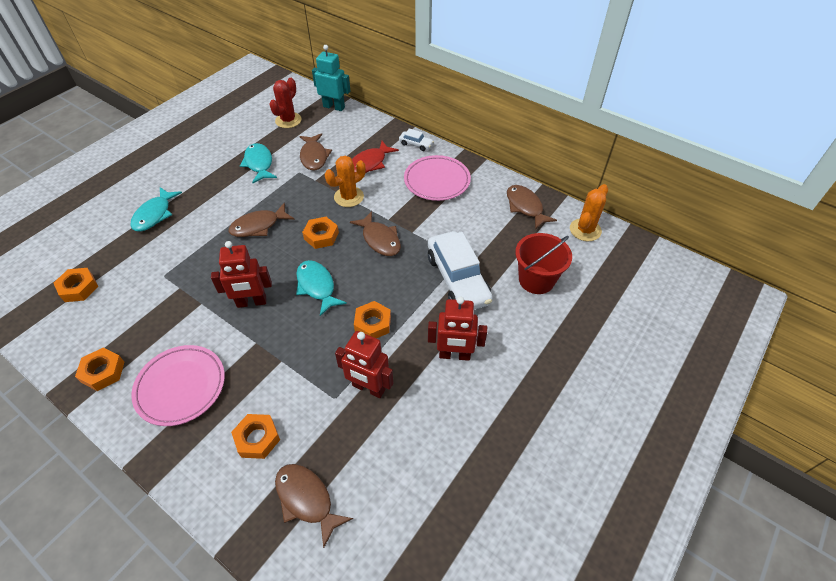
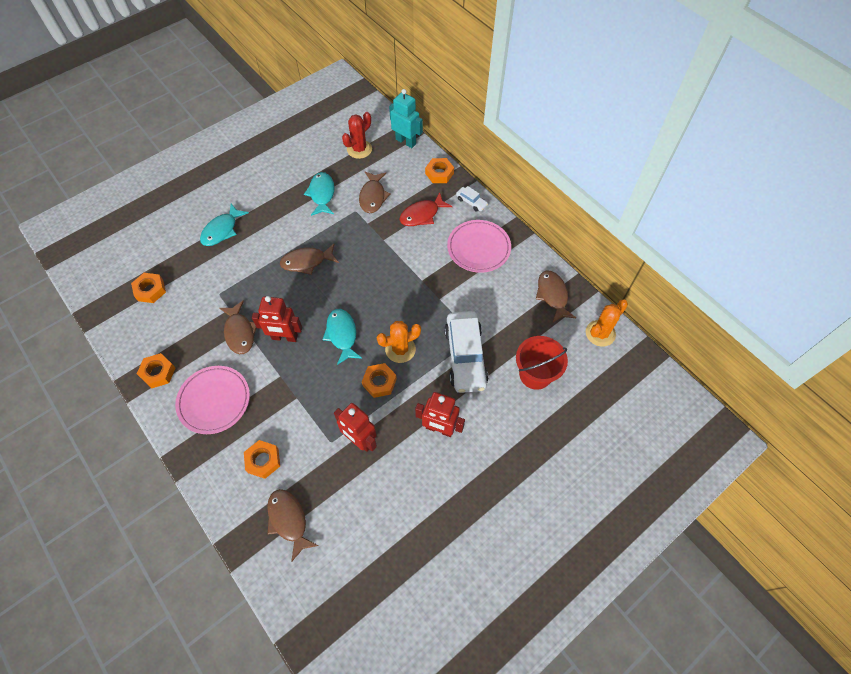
camera: 15 degrees right, 10 degrees up
orange nut [302,217,339,249] -> orange nut moved to [425,158,454,183]
orange cactus [325,156,366,207] -> orange cactus moved to [377,321,421,363]
brown fish [350,211,401,256] -> brown fish moved to [219,301,257,354]

